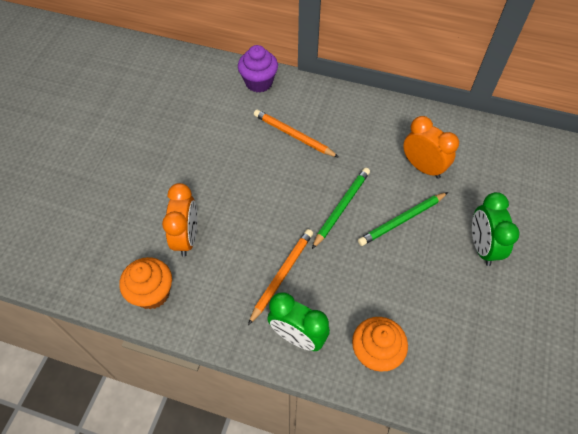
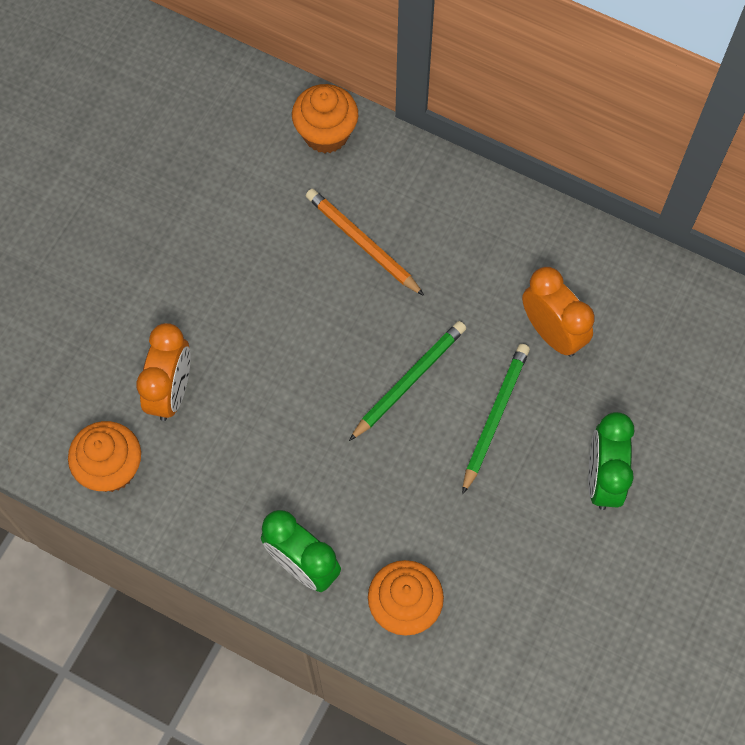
camera: 10 degrees right, 10 degrees up
purple cupcake [238,45,278,92] -> orange cupcake [292,84,358,154]
orange pencil [248,229,313,325] -> none
green pencil [358,192,448,246] -> green pencil turned 135 degrees clockwise [462,344,530,495]

